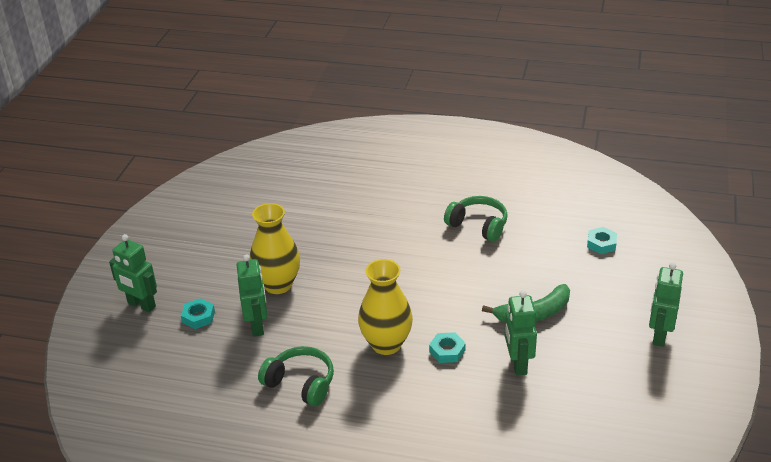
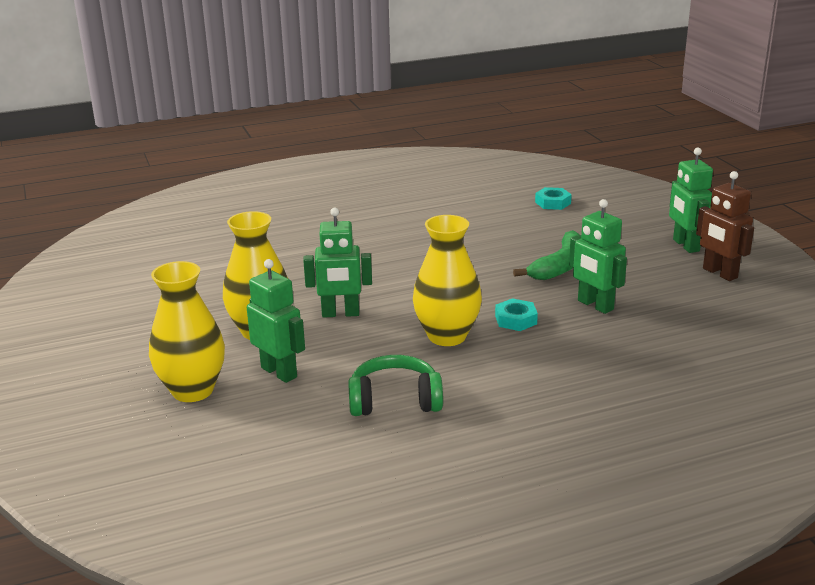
camera: 35 degrees left, 10 degrees down
green robot [109,234,157,312] -> green robot moved to [303,208,372,318]
turquoise nut [181,298,215,329] -> yellow vase [149,261,225,402]
green headphones [444,196,508,242] -> none
none -> brown robot [696,171,754,281]

